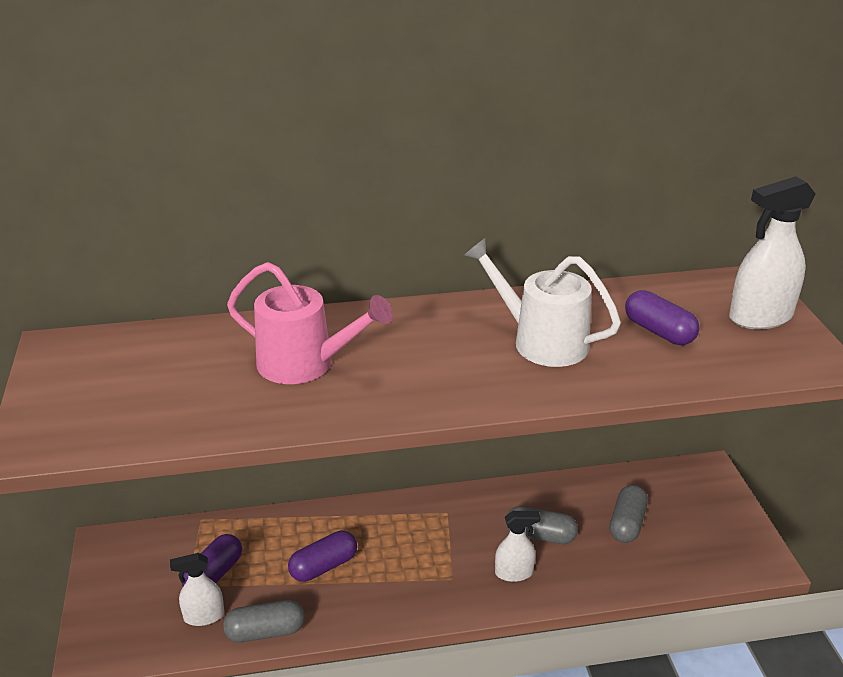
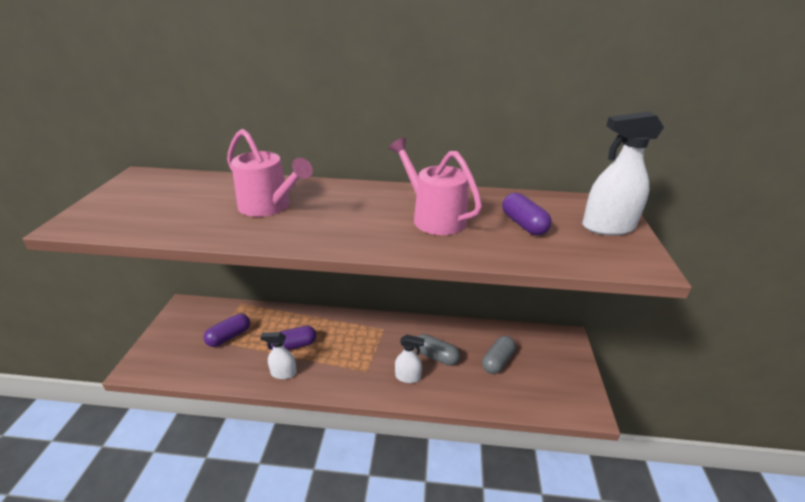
camera: 15 degrees right, 0 degrees up
white spray bottle [170,553,224,626] -> white spray bottle moved to [261,332,297,379]
grey capsule [223,600,305,642] -> none
white watering can [464,238,621,367] -> pink watering can [389,138,482,235]

